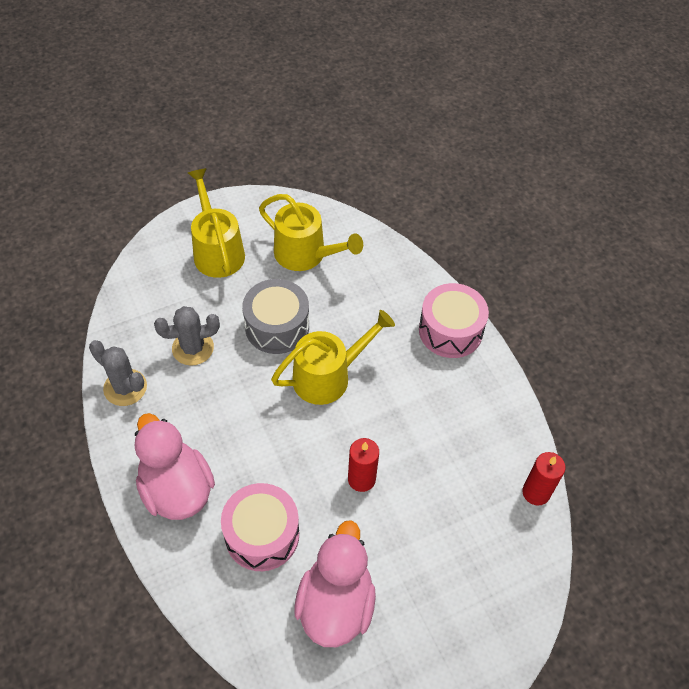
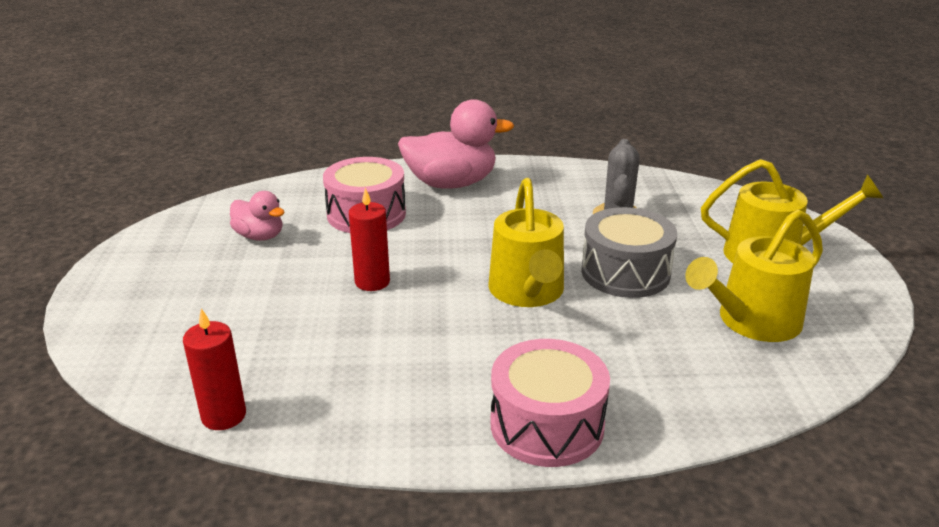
camera: 115 degrees right, 25 degrees down
grey cactus [89,340,147,406] -> none
pink duck [295,520,376,647] -> pink duck [230,191,285,241], size x0.56

